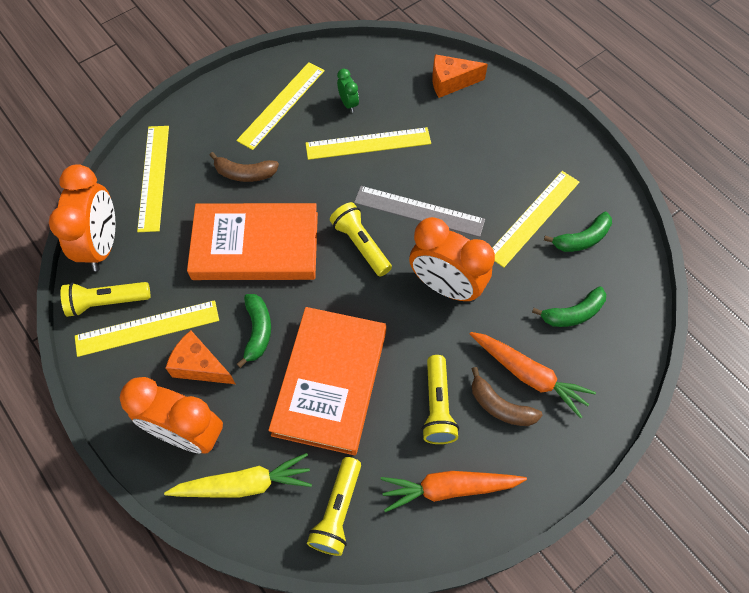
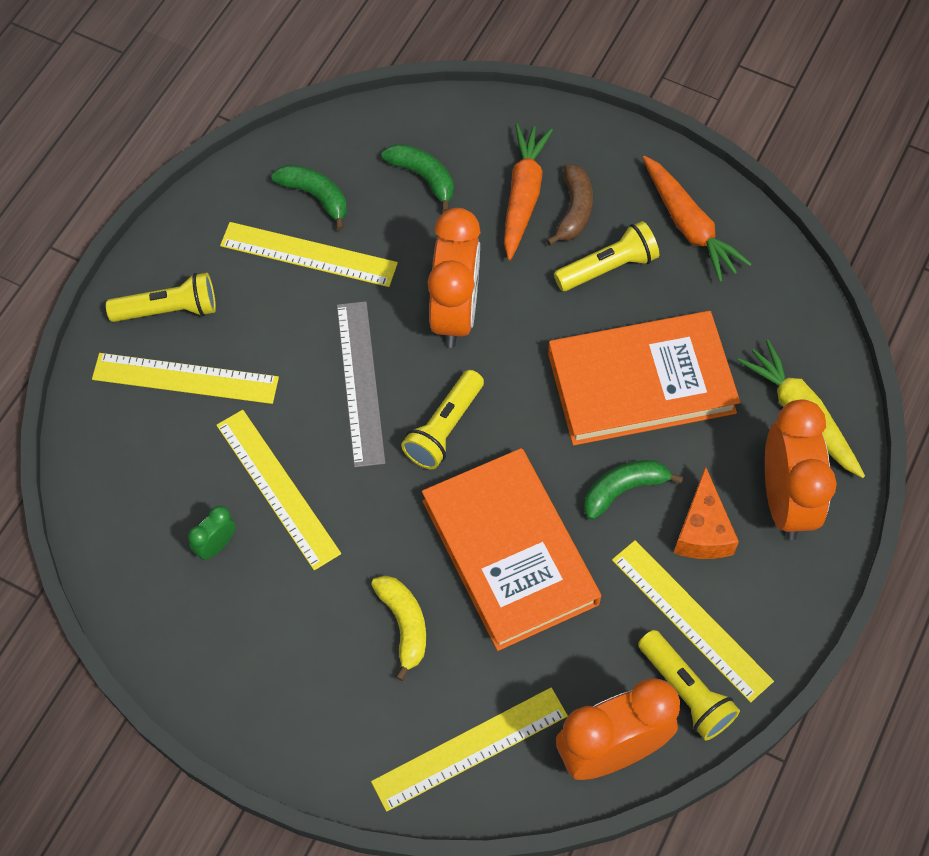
camera: 115 degrees left, 0 degrees up
brown banana [209,152,279,182] -> yellow banana [371,576,426,681]
yellow ruler [237,62,325,150] -> yellow ruler moved to [92,353,279,404]
yellow flashlight [307,457,361,556] -> yellow flashlight moved to [106,273,216,322]
orange cheese [432,54,488,98] -> none

